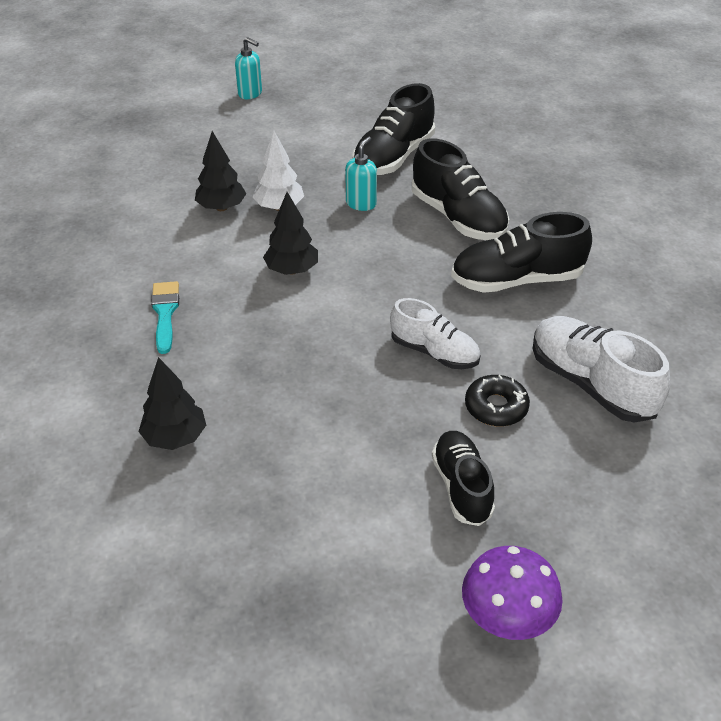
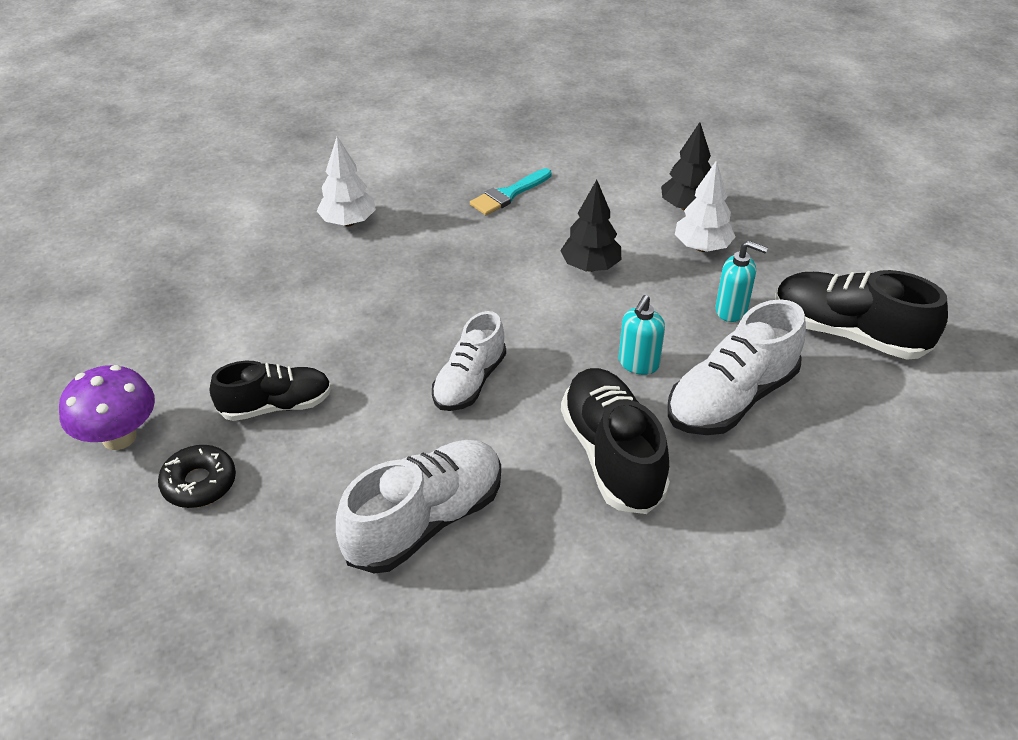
camera: 85 degrees right, 0 degrees up
black tree [138,357,206,450] -> white tree [317,136,376,226]
turquoise brush [151,281,179,354] -> turquoise brush turned 150 degrees clockwise [470,168,552,215]
turquoise soap dispenser [235,37,262,99] -> turquoise soap dispenser moved to [619,295,665,375]
black shoe [412,138,509,240] -> white shoe [668,299,806,435]
black donut [465,375,530,427] -> black donut moved to [158,445,236,508]

